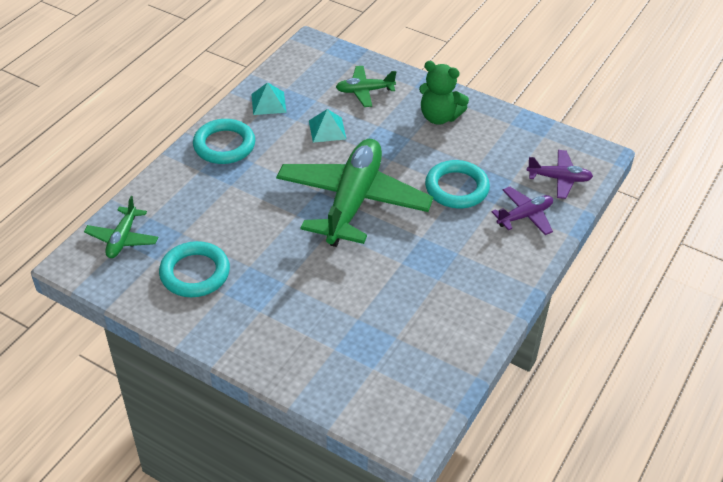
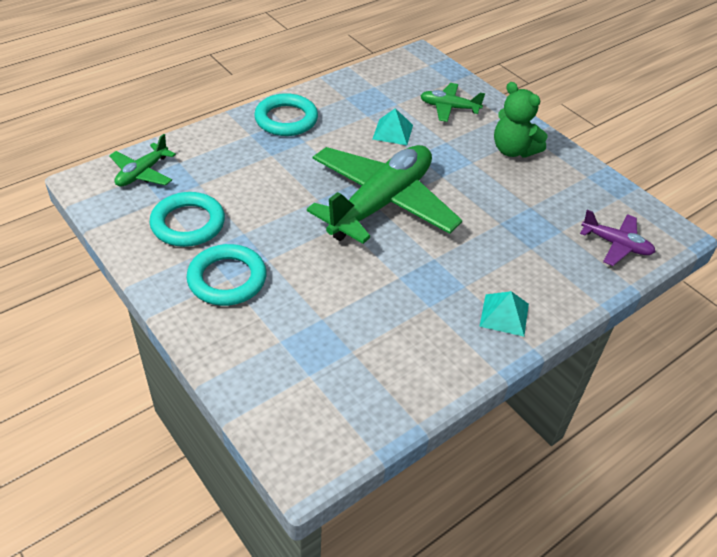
camera: 20 degrees right, 0 degrees up
turquoise pyramid [252,82,287,115] -> turquoise pyramid moved to [479,291,529,337]
turquoise ring [425,160,490,208] -> turquoise ring moved to [187,244,267,306]
purple plane [492,186,553,235] -> none

